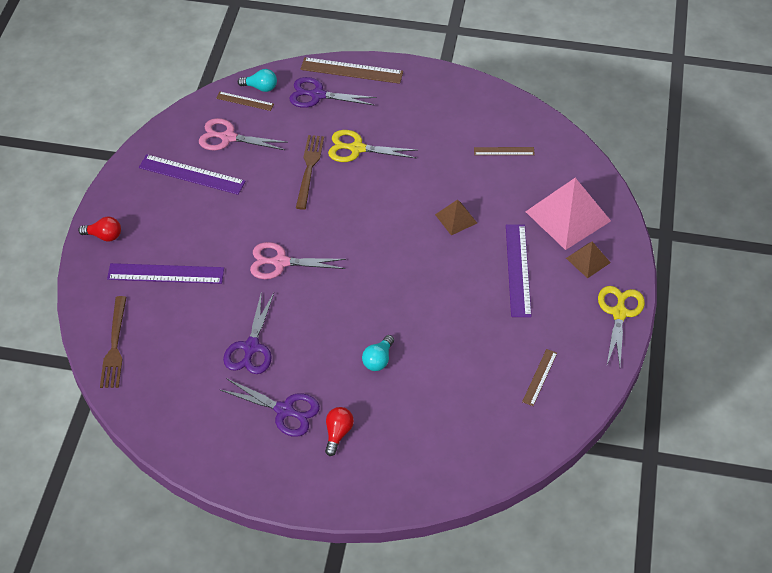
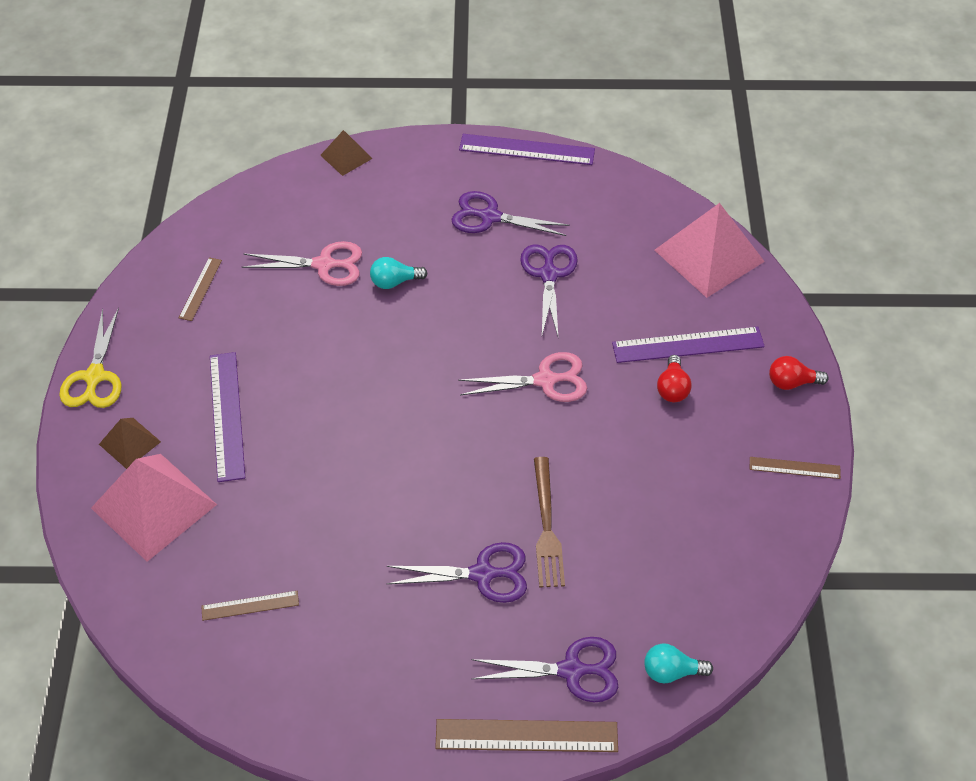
camera: 170 degrees right, 0 degrees up
brown fork [100,296,126,388] -> pink pyramid [655,203,765,298]
purple ruler [139,154,246,195] -> purple ruler moved to [459,134,595,165]
pink scissors [199,118,287,150] -> pink scissors moved to [242,241,362,286]
brown ruler [216,92,274,111] -> brown ruler moved to [750,457,841,479]
red light bulb [325,407,354,456] -> red light bulb moved to [657,355,692,402]
yellow scissors [328,130,417,162] -> purple scissors [387,542,527,603]
turquoise light bulb [362,335,394,371] -> turquoise light bulb turned 120 degrees counterclockwise [370,257,427,289]
brown pyramid [435,199,477,235] -> brown pyramid moved to [320,130,373,176]

